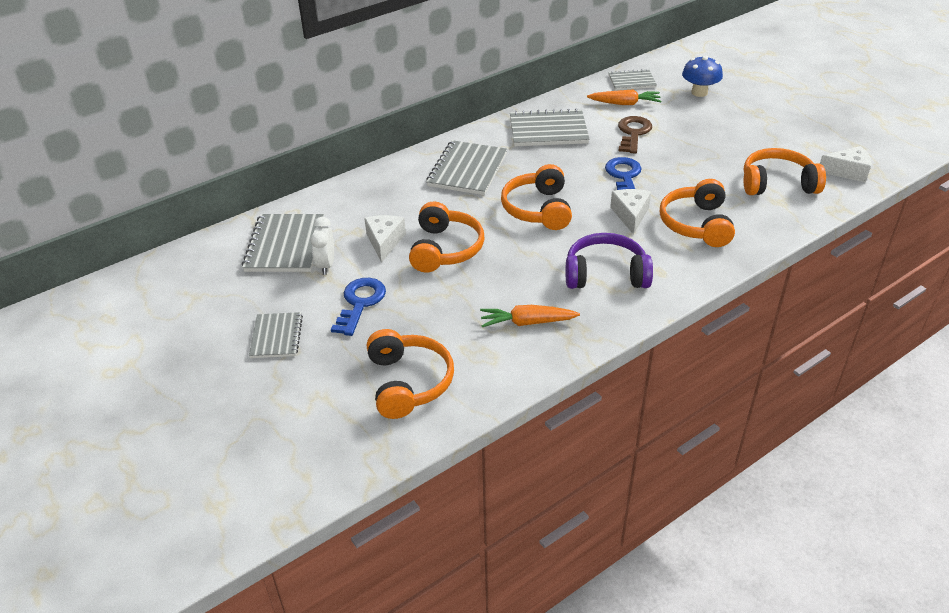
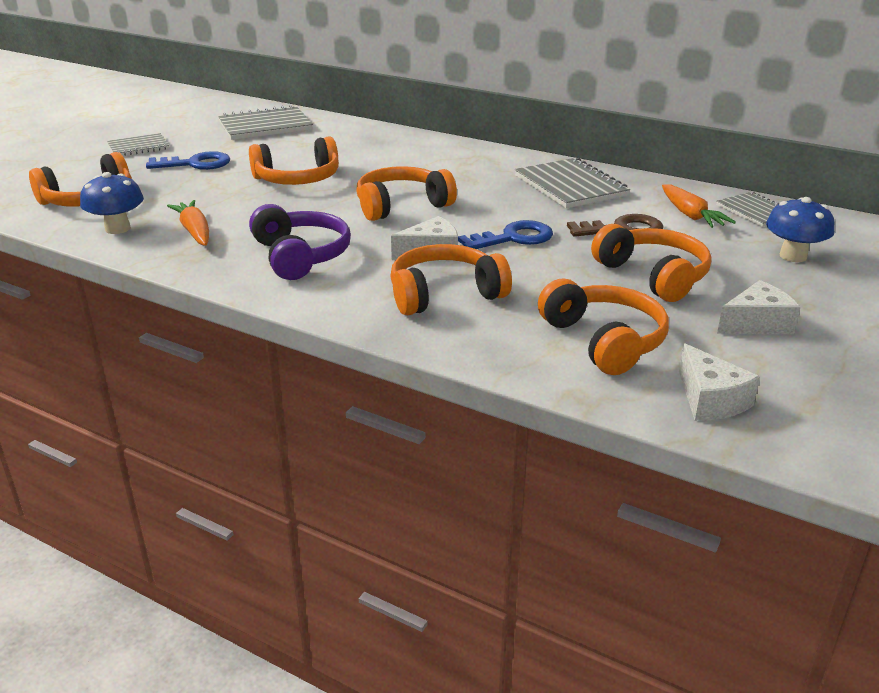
camera: 65 degrees right, 10 degrees down
white clock [311,217,334,275] -> none
white cheese [364,215,406,263] -> white cheese moved to [717,280,800,334]
grey notebook [426,140,507,195] -> none
none -> blue mushroom [80,172,144,234]
none -> orange headphones [591,224,712,302]

